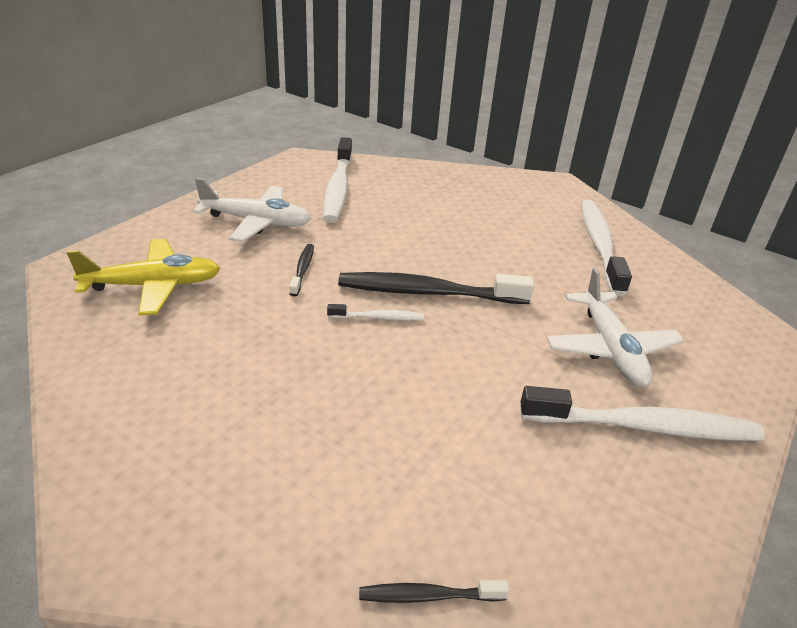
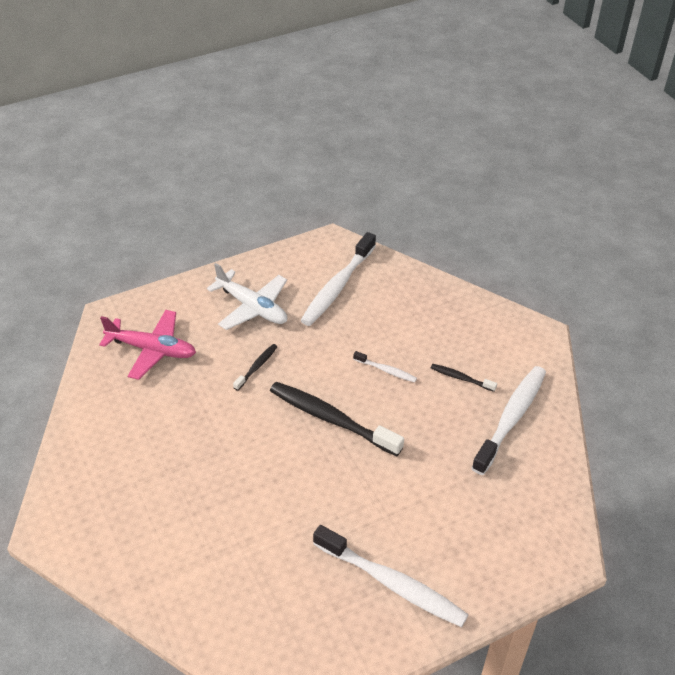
camera: 30 degrees right, 10 degrees up
yellow plane [67,239,220,316] -> pink plane [99,310,196,380]
white toothbrush [327,304,424,321] -> white toothbrush moved to [353,351,417,383]
black toothbrush [359,580,509,603] -> black toothbrush moved to [431,364,497,392]
white plane [546,268,684,387] -> none

